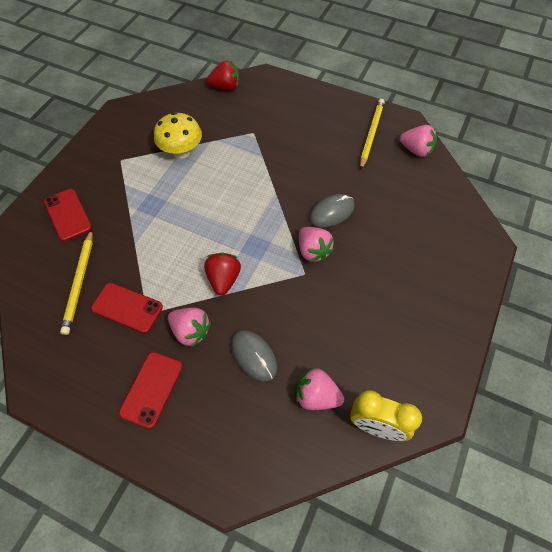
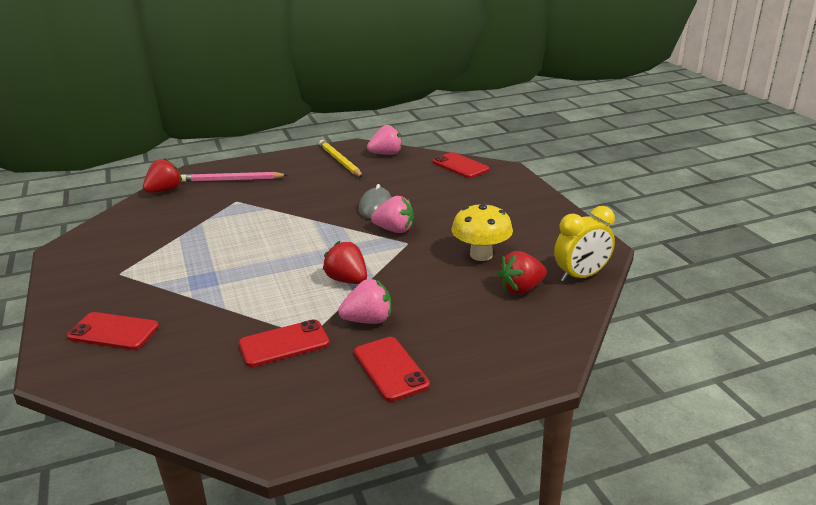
camera: 45 degrees left, 30 degrees down
yellow pencil [60,229,93,335] -> none
yellow mushroom [154,112,202,159] -> yellow mushroom moved to [452,203,513,261]
grey mouse [231,330,277,382] -> none
pink strawberry [296,368,344,410] -> red strawberry [498,251,547,295]
none -> pink pencil [180,172,287,182]
none -> red phone [433,152,489,178]

